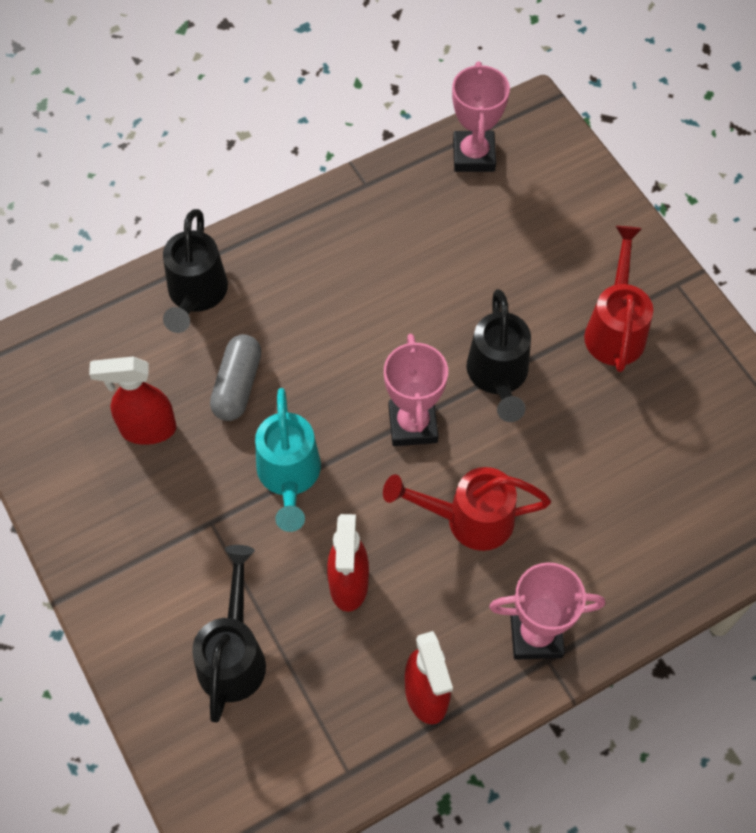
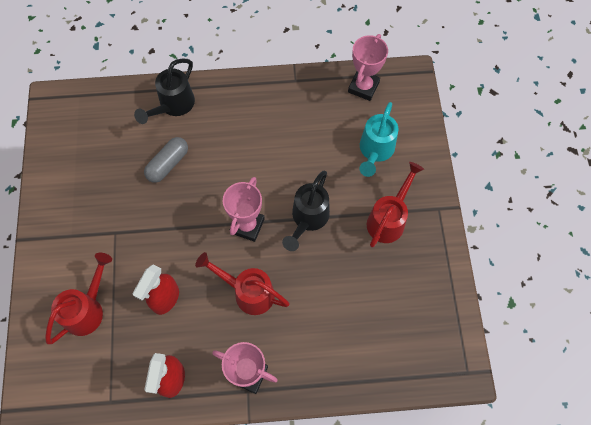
camera: 25 degrees right, 5 degrees up
red spray bottle [89,357,177,445] -> none
black watering can [192,545,266,722] -> red watering can [45,253,112,344]
turquoise watering can [255,388,321,532] -> turquoise watering can moved to [359,102,398,177]

